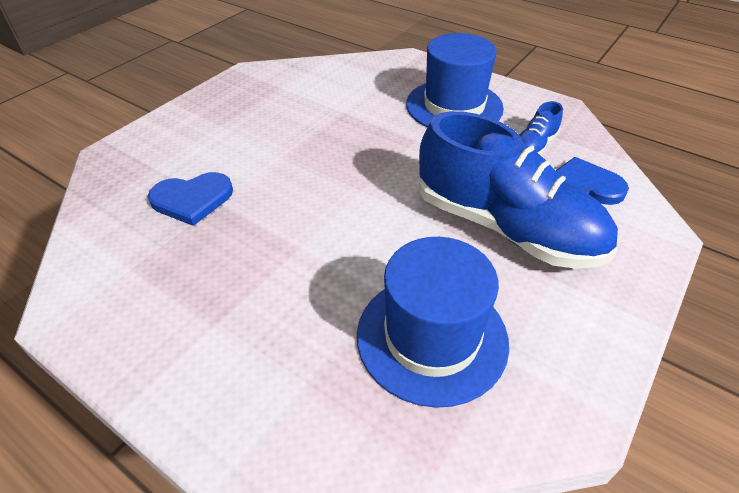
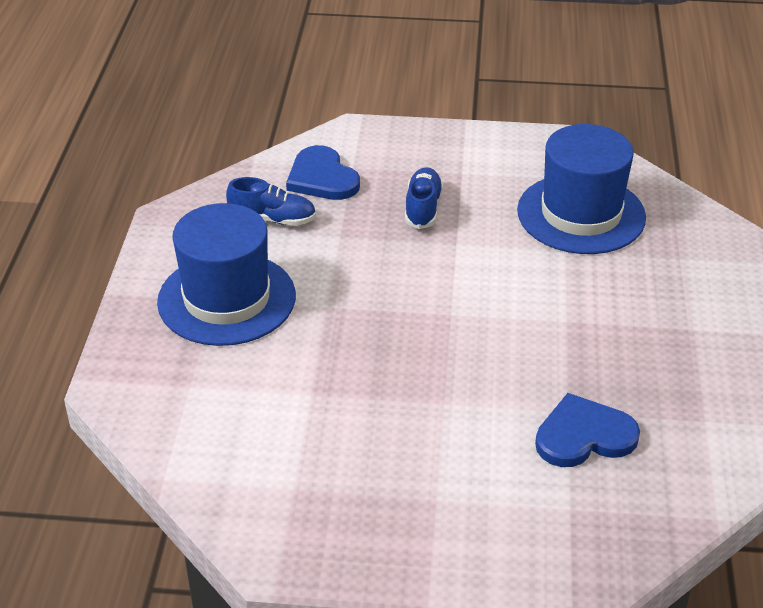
camera: 120 degrees left, 5 degrees down
blue heart [148,172,233,226] -> blue heart turned 60 degrees counterclockwise [535,393,640,467]
blue shoe [419,111,618,269] -> blue shoe [405,167,443,229], size x0.43

